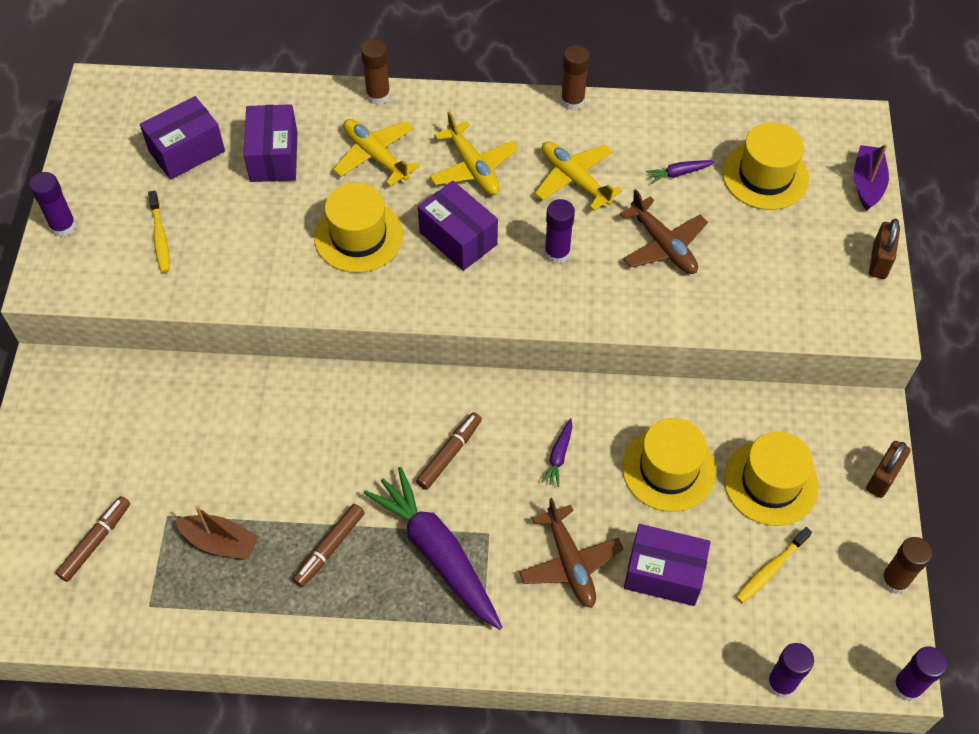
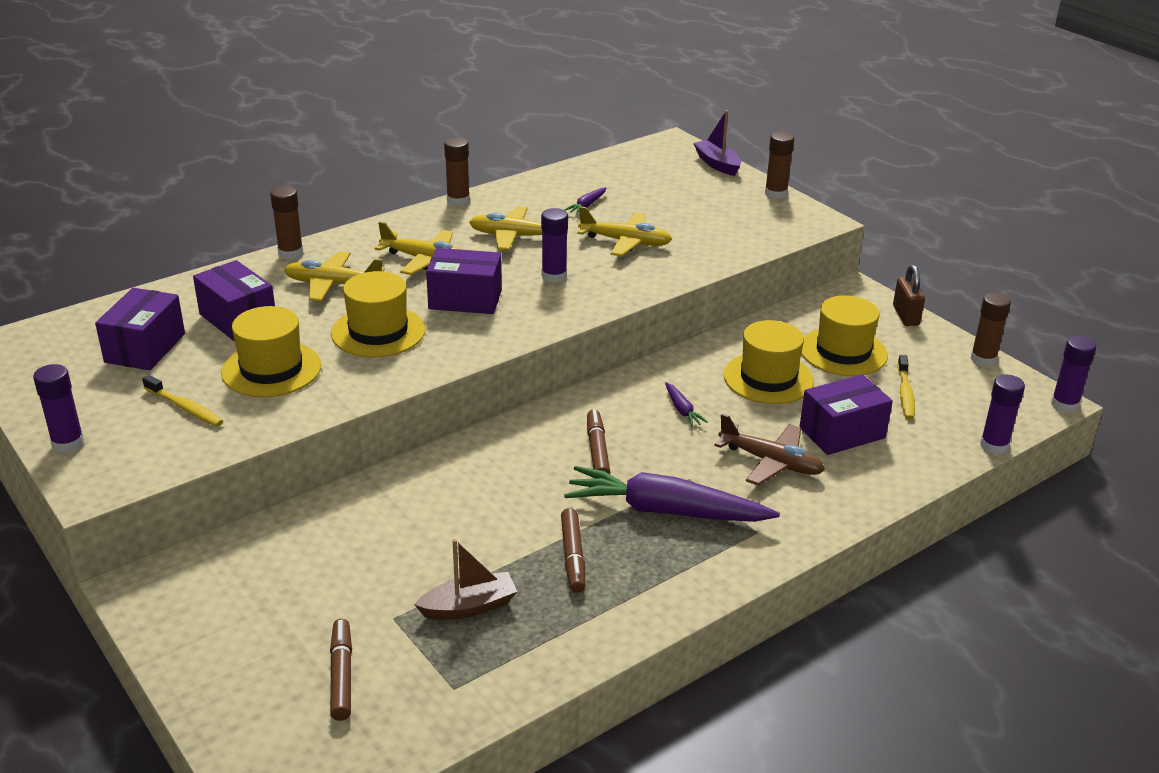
camera: 40 degrees left, 25 degrees down
brown plane [620,189,708,274] -> yellow plane [577,206,672,256]
yellow hat [722,122,809,210] -> yellow hat moved to [221,306,321,397]
brown padlock [869,219,900,279] -> brown glue stick [765,132,794,199]

